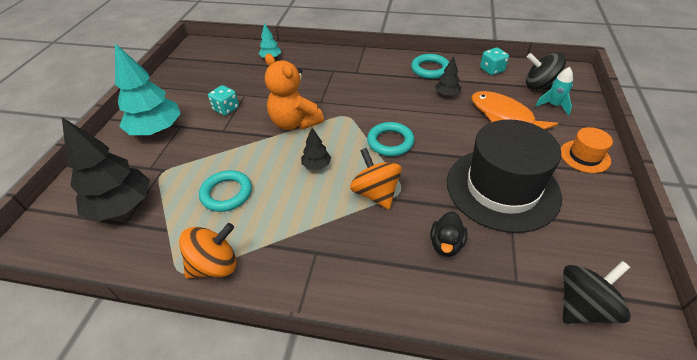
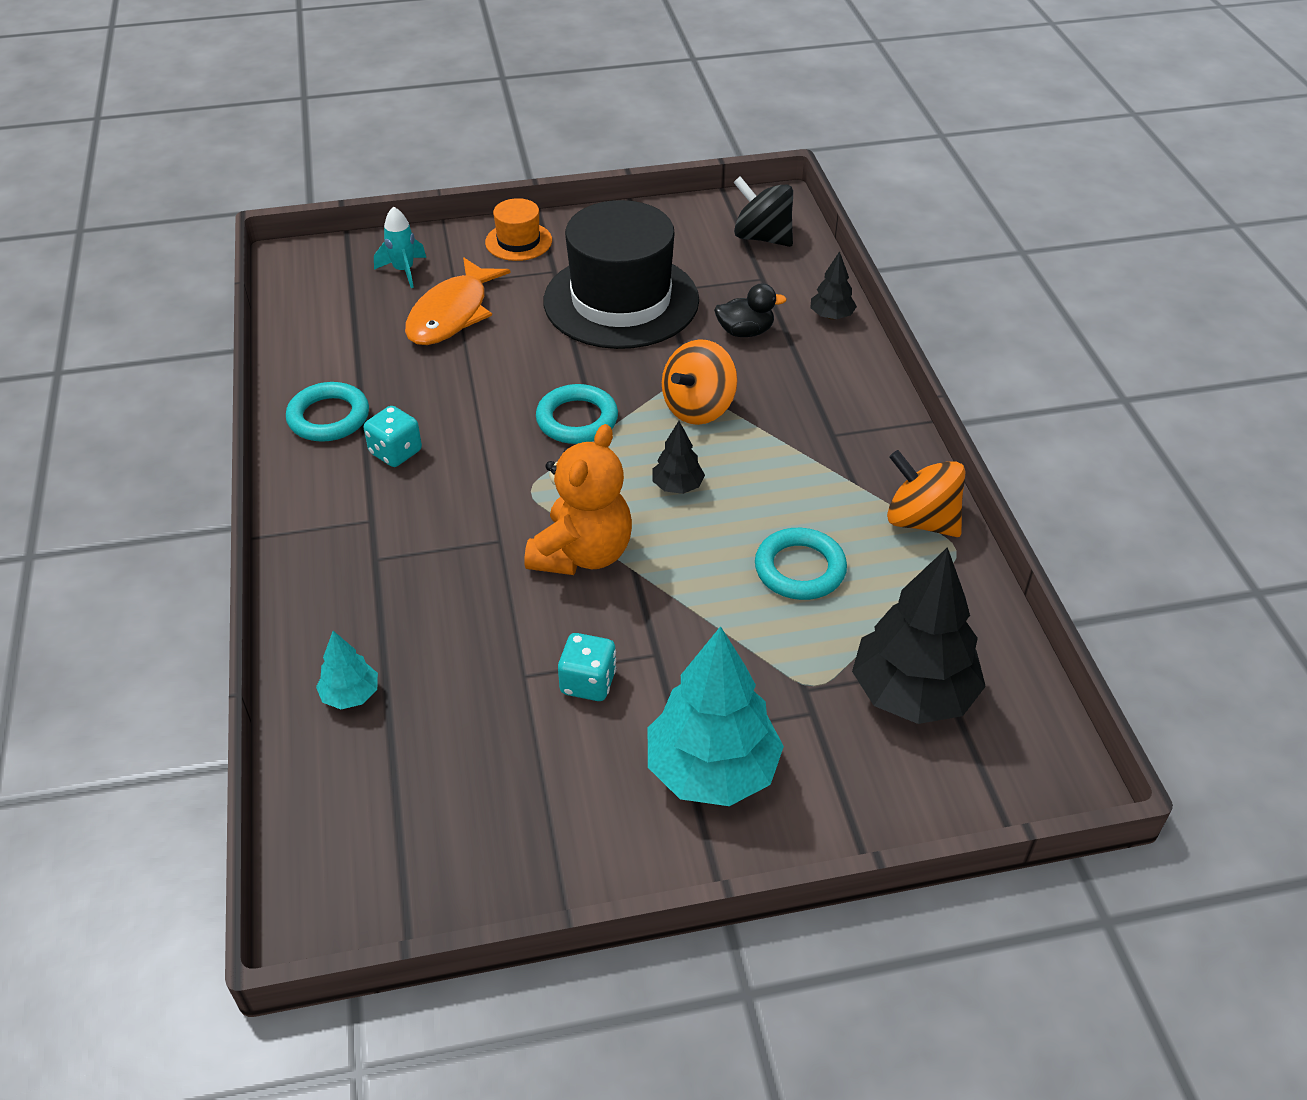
camera: 115 degrees left, 0 degrees up
black tree [435,56,461,96] -> black tree moved to [811,251,857,320]
turquoise dice [480,47,509,75] -> turquoise dice moved to [364,406,422,467]
black spinning top [526,52,566,89] -> none

